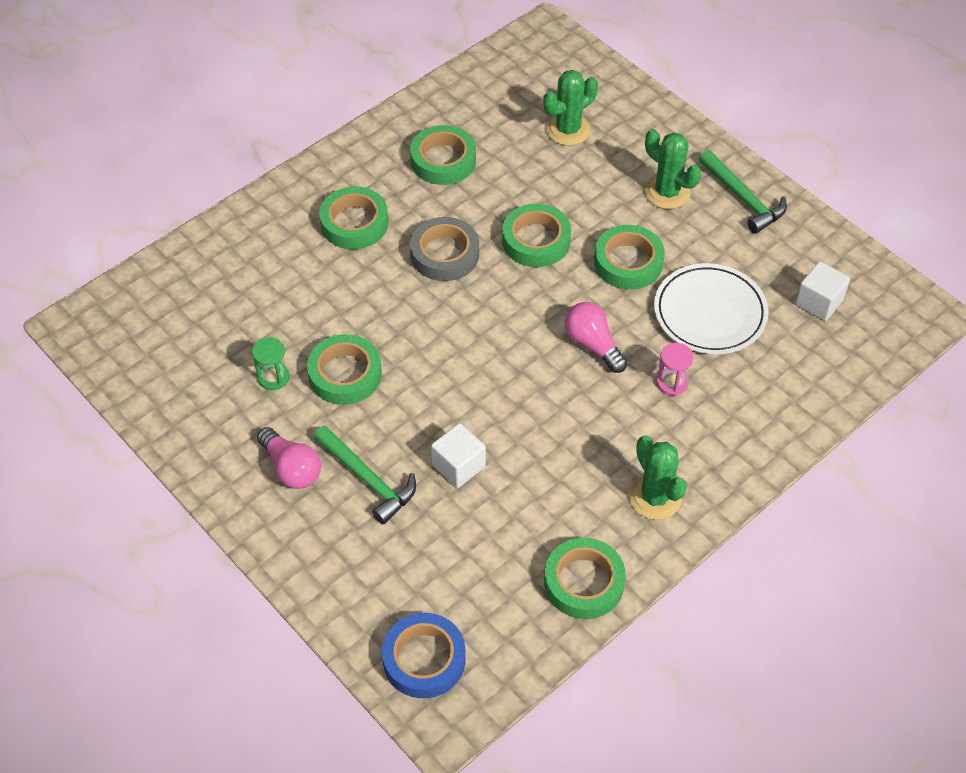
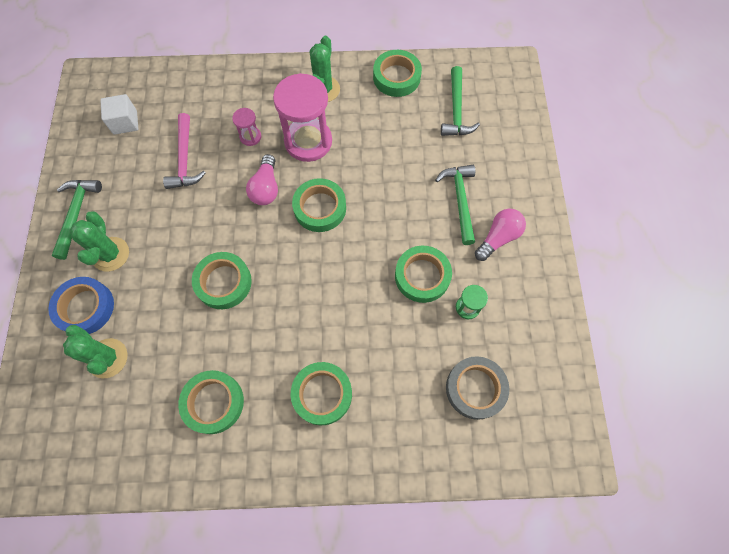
camera: 140 degrees left, 15 degrees up
pink light bulb [257,427,321,489] -> pink light bulb turned 45 degrees clockwise [475,209,526,261]
blue tape [382,613,466,698] -> blue tape moved to [48,277,114,334]
grey tape [410,217,479,281] -> grey tape moved to [446,356,509,420]
white cube [431,423,486,488] -> none
green cactus [543,70,598,146] -> green cactus turned 45 degrees clockwise [63,325,128,378]
green tape [594,225,665,289] -> green tape moved to [292,178,346,232]
white plate [654,263,769,354] -> pink hammer [163,113,205,189]
none -> pink hourglass [273,73,332,162]
none -> green hammer [441,66,480,136]

